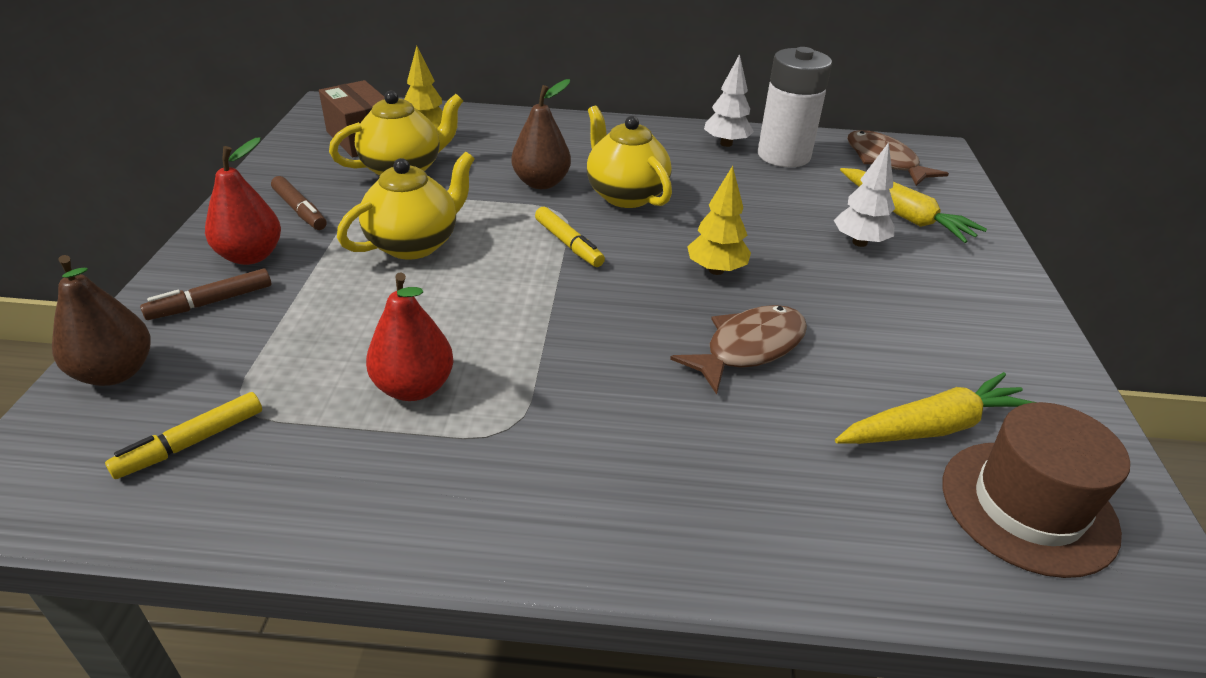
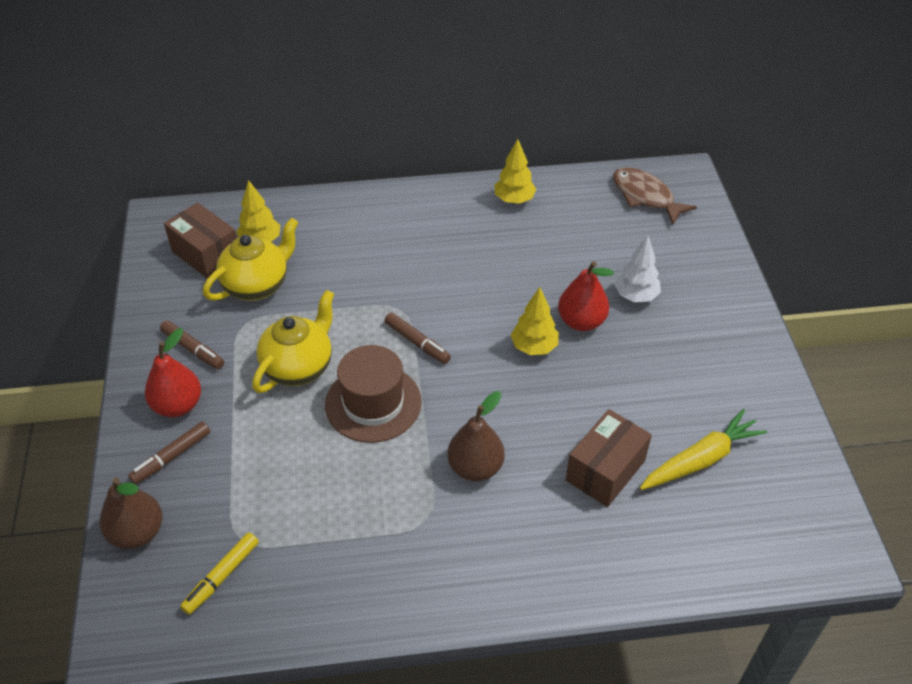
camera: 10 degrees left, 10 degrees up
red pear [366,273,454,401] -> red pear moved to [558,261,614,331]
brown pear [512,79,571,189] -> brown pear moved to [447,391,505,481]
yellow marker [535,207,605,267] -> brown marker [384,312,451,364]
yellow teapot [587,106,672,208] -> none
brown fish [670,305,807,394] -> none
white tree [704,54,754,147] -> yellow tree [495,139,537,204]
white battery [758,47,832,167] -> none
yellow carrot [840,168,987,243] -> none
brown hat [942,402,1130,578] -> brown hat moved to [325,345,422,443]
none -> brown box [566,409,652,507]

